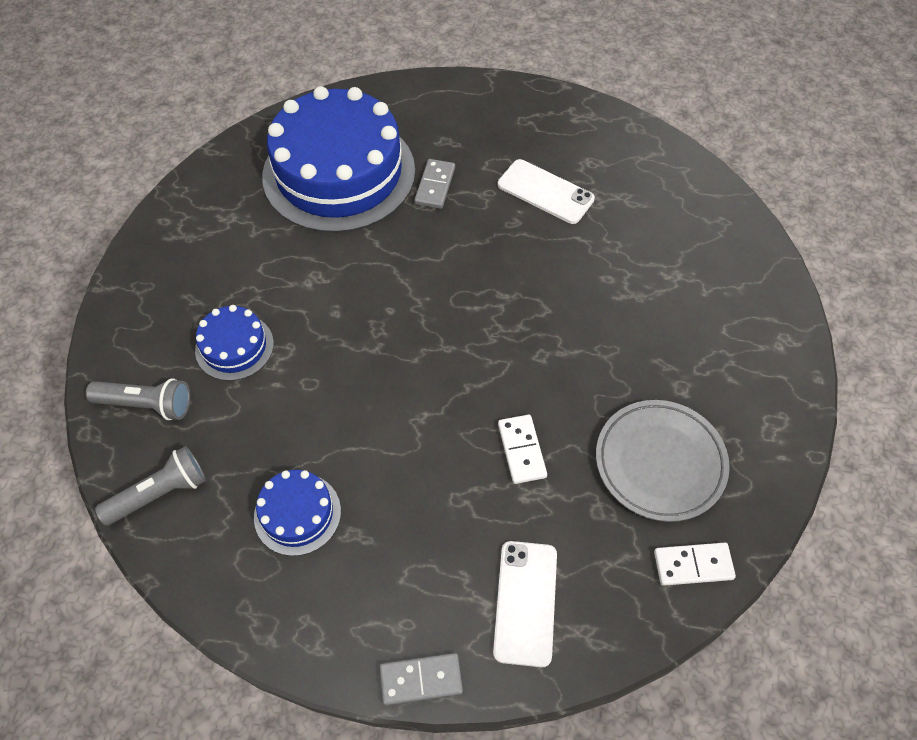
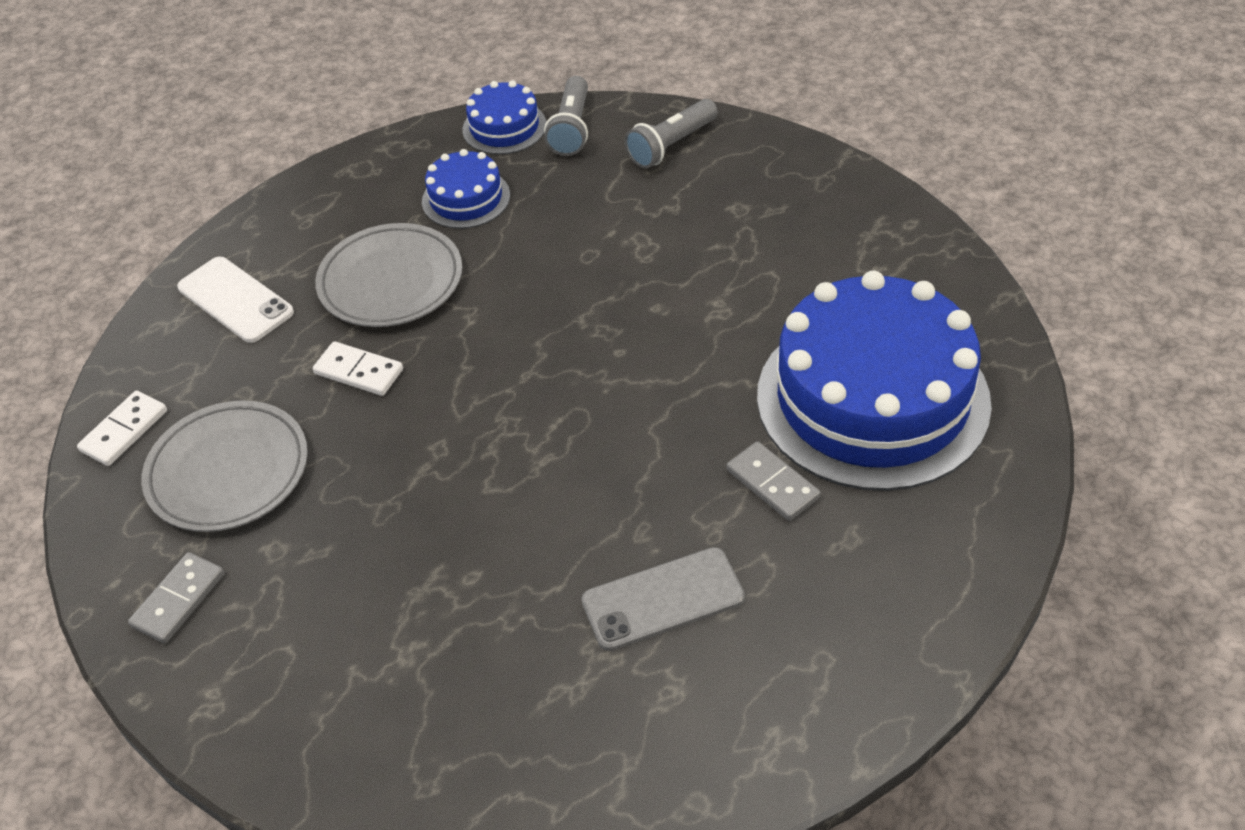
camera: 130 degrees right, 10 degrees down
blue cake [195,305,274,381] -> blue cake moved to [463,81,546,154]
grey domino [380,653,463,706] -> grey domino moved to [128,552,224,644]
white phone [498,159,595,224] -> grey phone [581,547,745,651]
none -> grey plate [315,223,462,327]

